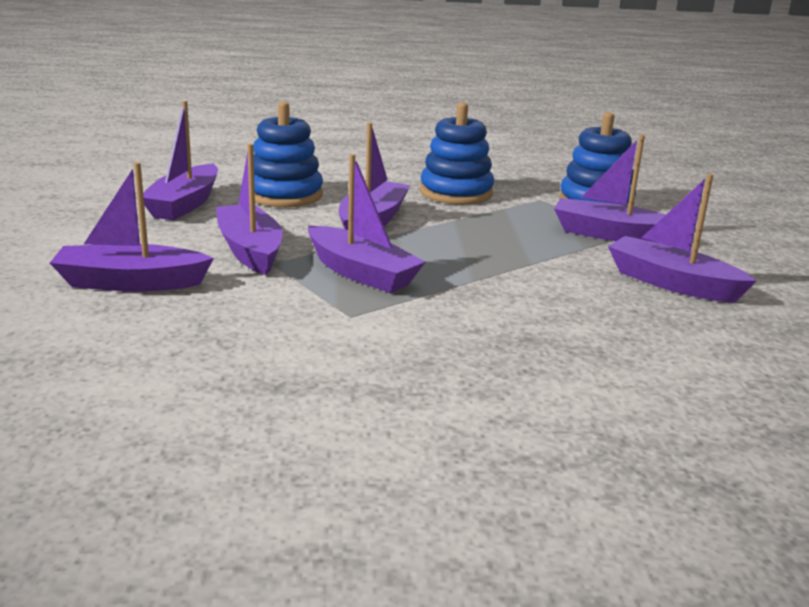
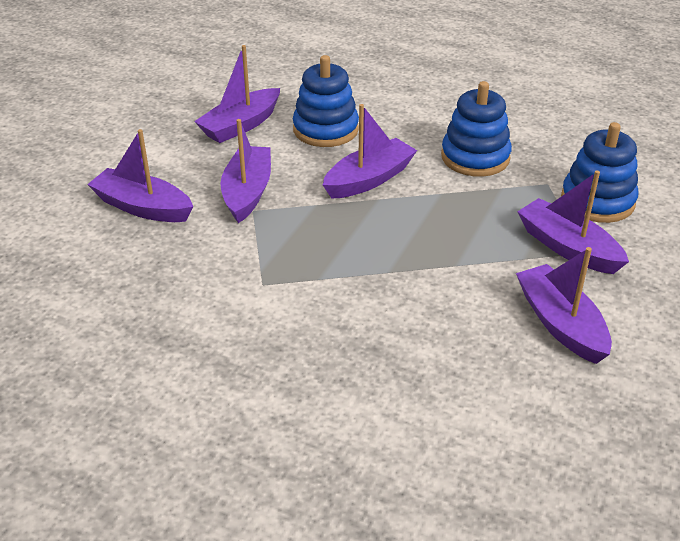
camera: 30 degrees right, 15 degrees up
purple boat [308,154,425,293] -> none

